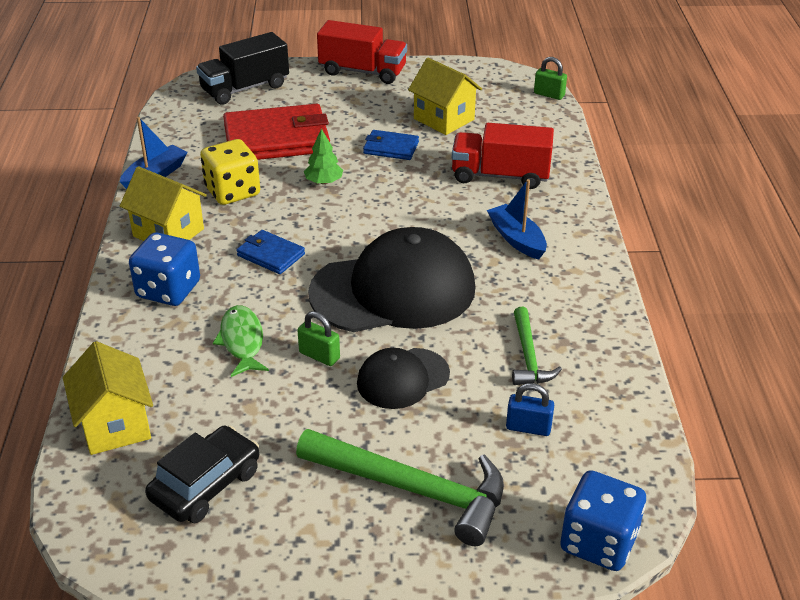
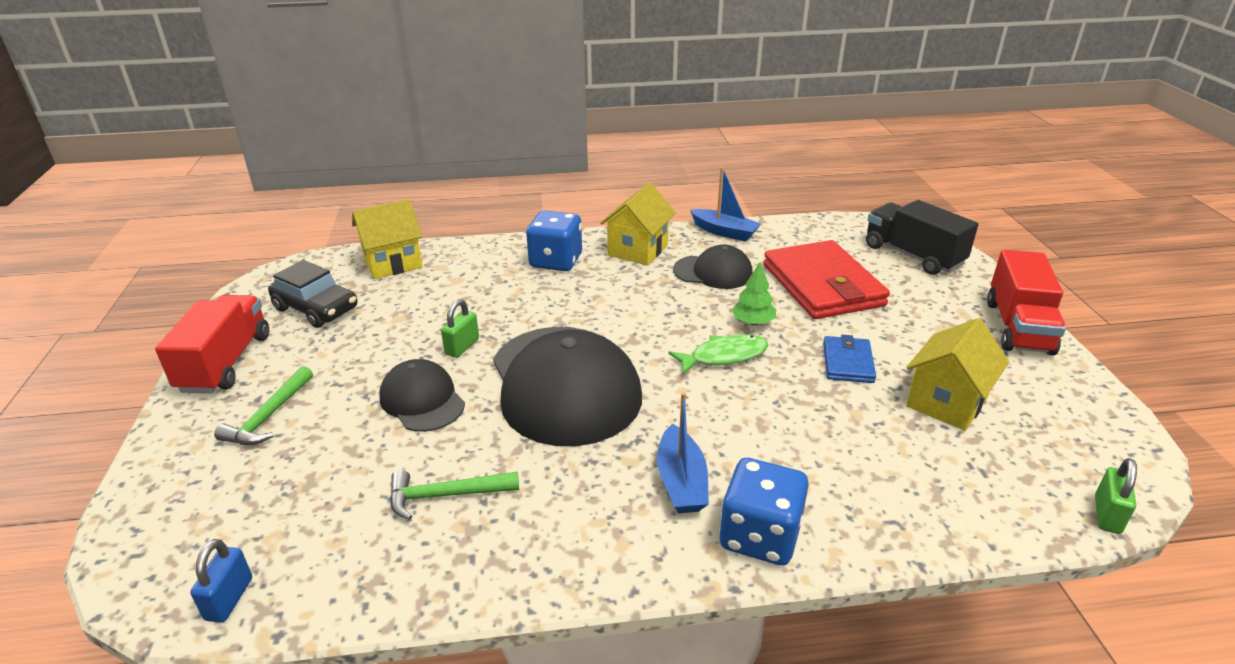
camera: 85 degrees right, 5 degrees down
yellow dice [200,139,260,205] -> black cap [673,245,753,289]
green fish [213,305,269,377] -> green fish moved to [668,334,768,375]
blue wallet [237,230,305,274] -> none
green hammer [296,429,504,546] -> green hammer [214,366,313,445], size x0.56
red truck [452,123,554,189] -> red truck moved to [155,295,269,393]
blue boat [487,179,547,259] -> blue boat turned 120 degrees clockwise [657,392,709,513]
blue padlock [506,383,554,436] -> blue padlock moved to [190,539,252,623]
blue dice [560,470,646,571] -> blue dice moved to [719,458,809,566]

